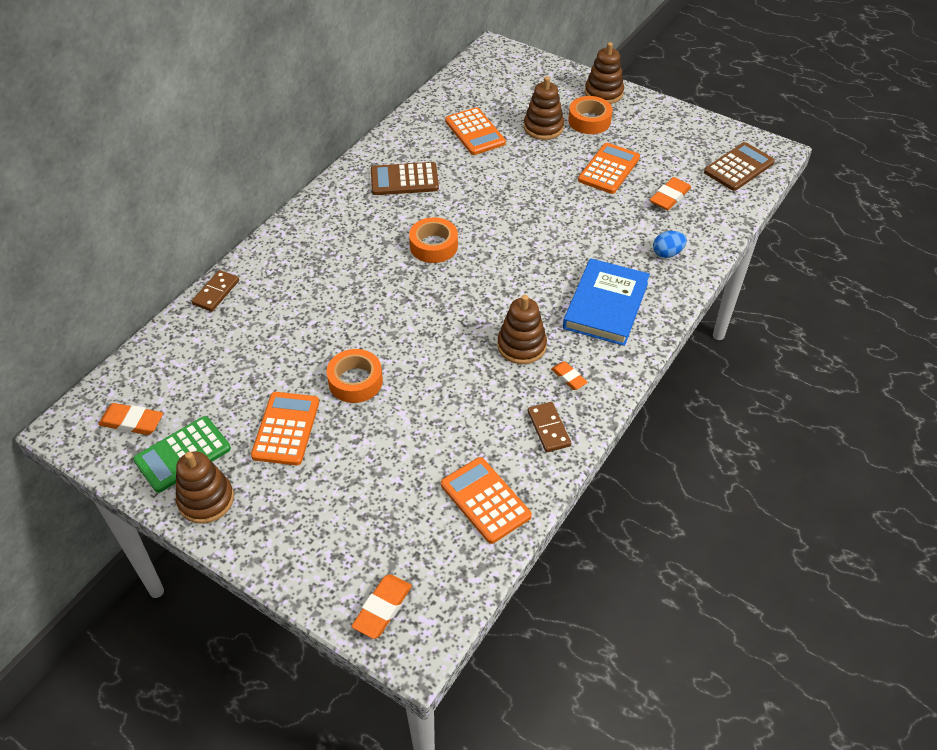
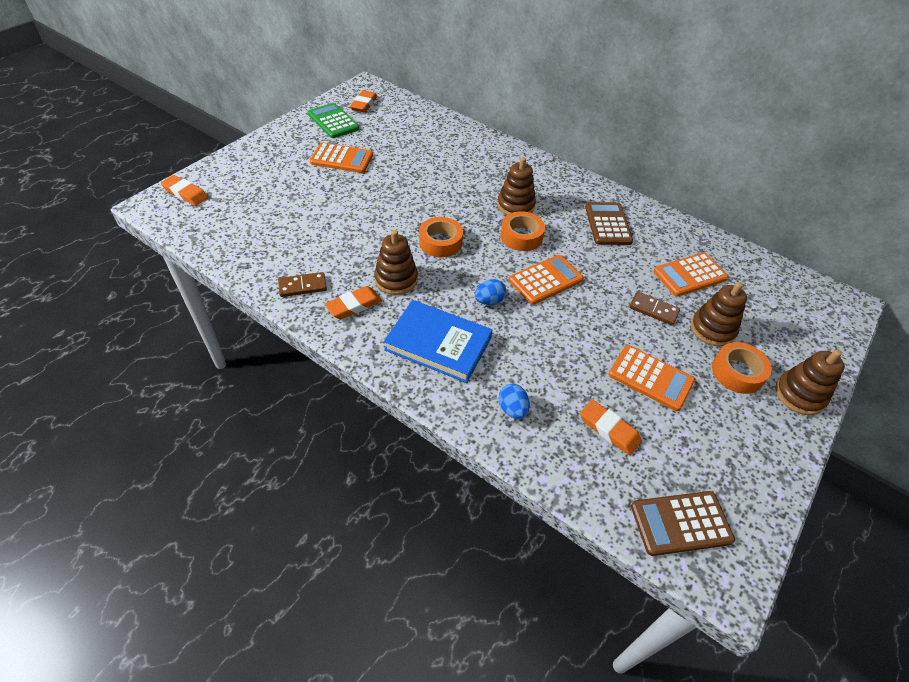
camera: 90 degrees right, 0 degrees up
brown stacking toy [176,451,234,524] -> brown stacking toy moved to [497,157,536,215]
brown domino [192,270,239,312] -> brown domino moved to [629,291,680,325]
orange tape [327,349,383,403] -> orange tape moved to [419,217,463,258]
orange calculator [441,457,532,544] -> orange calculator moved to [509,255,584,305]
orange eraser [551,361,588,390] -> orange eraser [325,286,382,319], size x1.54
brown calculator [704,142,775,191] -> brown calculator turned 120 degrees clockwise [631,491,735,556]
none -> blue egg [475,279,506,305]

